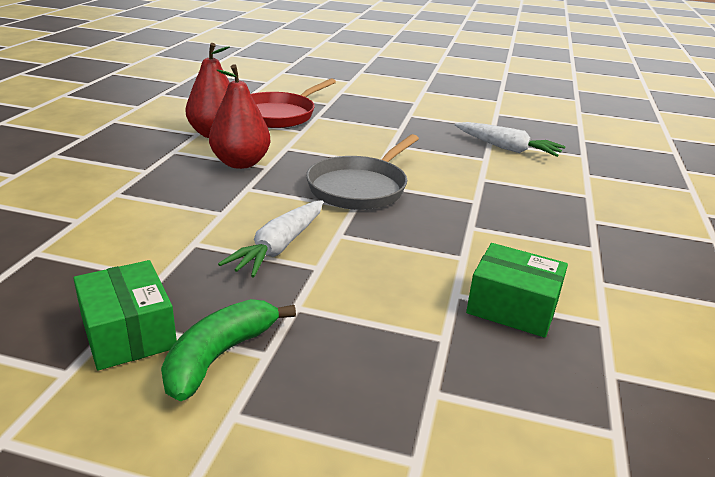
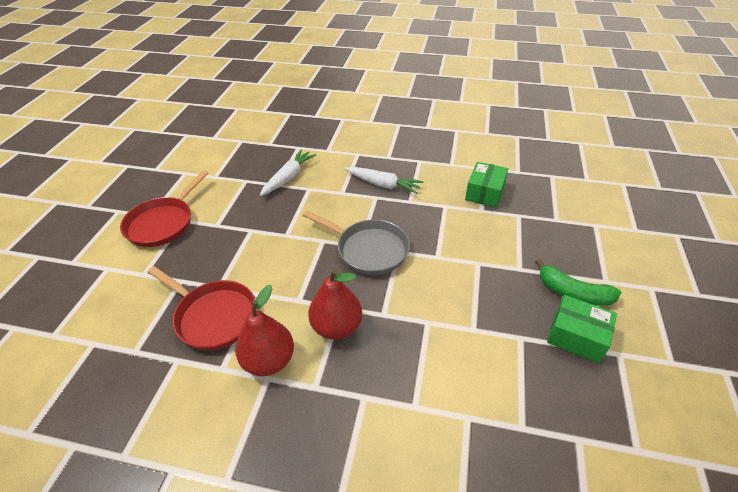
camera: 90 degrees left, 15 degrees up
green box [73,260,177,370] -> green box turned 60 degrees clockwise [547,295,617,363]
white carrot [218,200,323,278] -> white carrot moved to [344,167,423,194]
none -> red pan [120,170,209,247]

